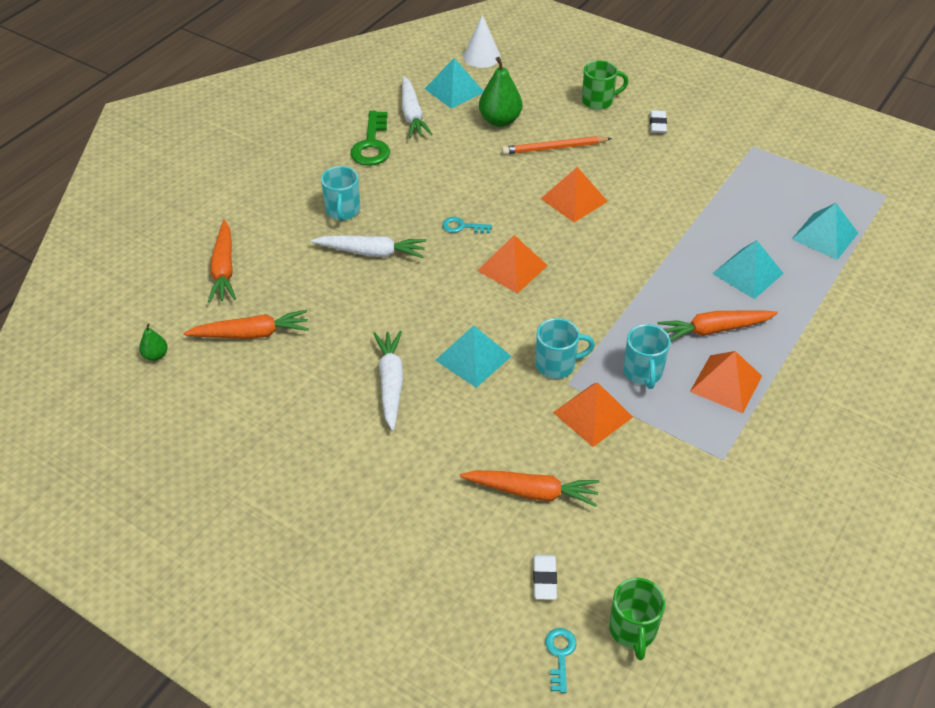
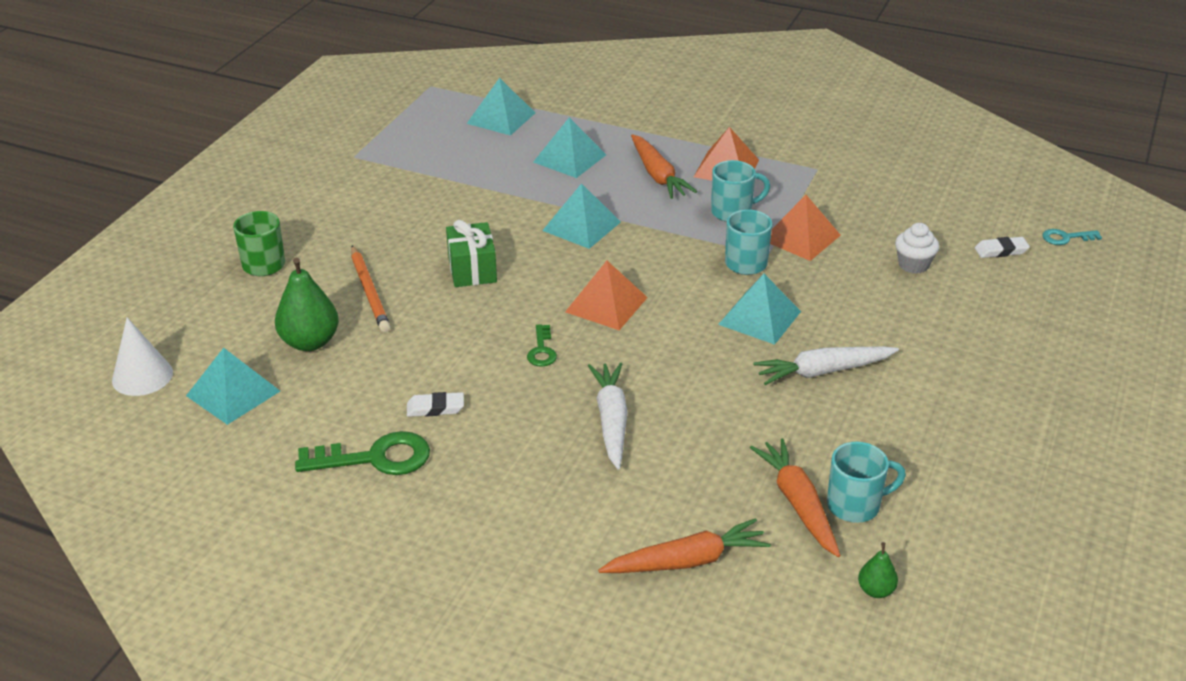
camera: 100 degrees left, 10 degrees down
turquoise mug [321,166,360,221] -> turquoise mug moved to [827,441,906,523]
white carrot [402,76,433,138] -> none
turquoise key [442,217,492,233] -> green key [527,324,557,367]
orange carrot [460,470,599,507] -> white cupcake [895,223,939,274]
orange pyramid [541,167,608,222] -> green gift [446,220,497,287]
green mug [609,578,666,660] -> none
white eraser [650,110,667,133] -> white eraser moved to [407,392,464,417]
none -> turquoise pyramid [542,183,621,249]

